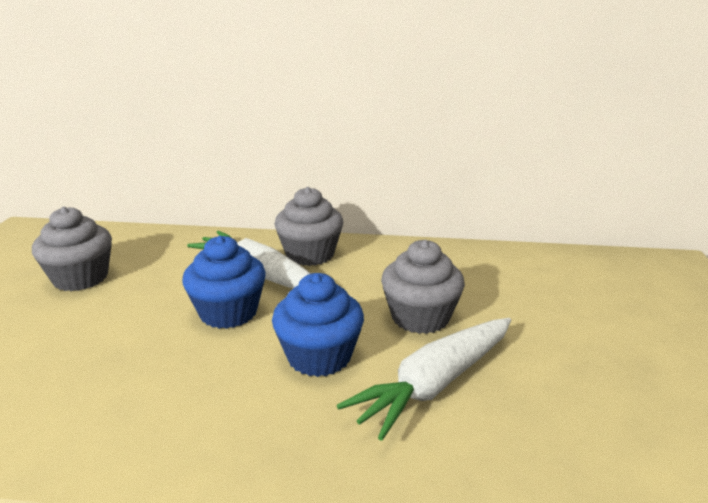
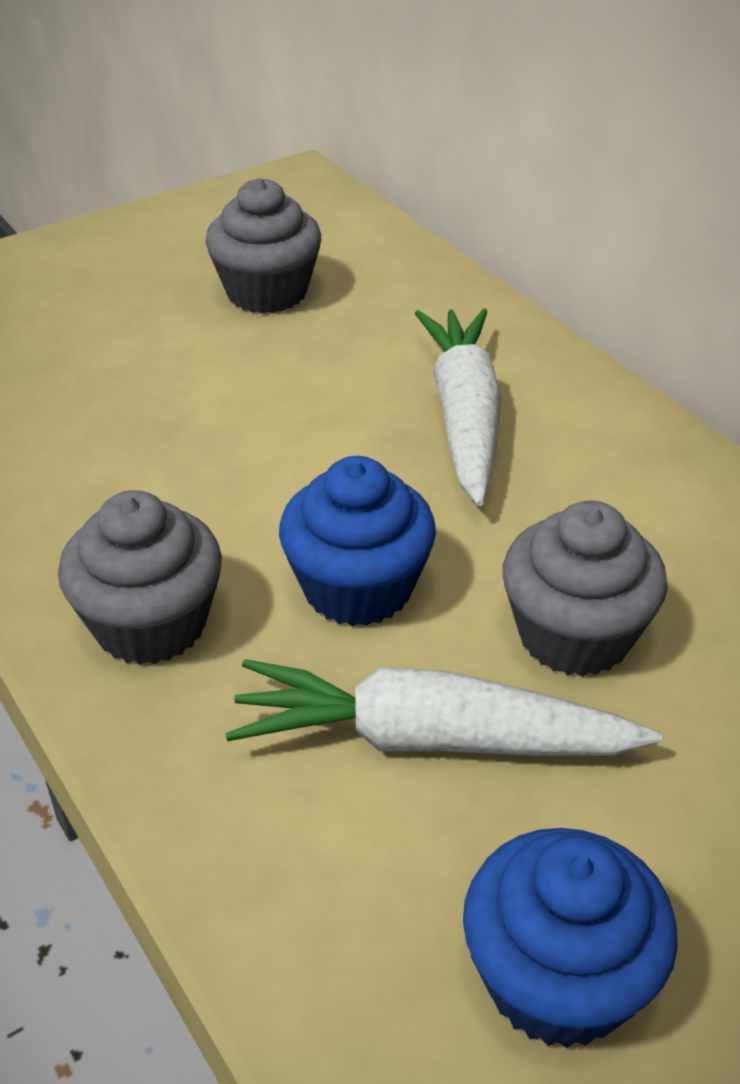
camera: 50 degrees right, 15 degrees up
blue cupcake [182,236,266,329] -> blue cupcake moved to [463,828,678,1048]
grey cupcake [274,187,343,266] -> grey cupcake moved to [58,490,222,665]

